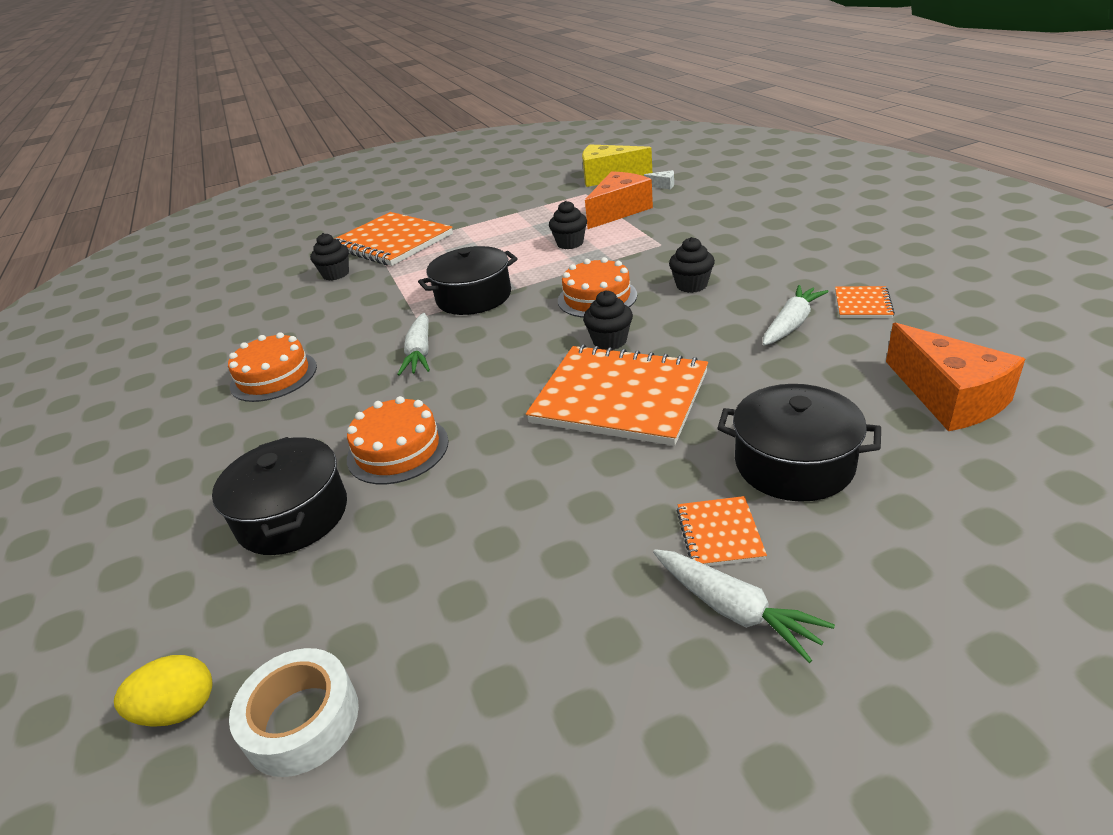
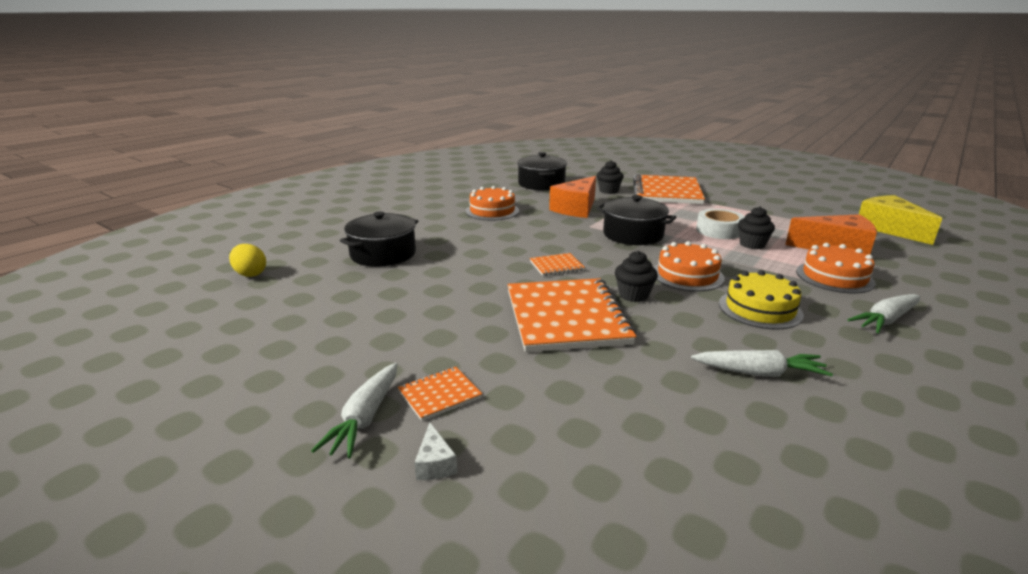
camera: 55 degrees right, 10 degrees down
white tape [229,648,359,777] -> white tape moved to [696,209,745,239]
orange cake [347,396,449,484] -> orange cake moved to [796,243,876,293]
white carrot [397,313,430,376] -> white carrot moved to [847,294,920,333]
white cheese [644,170,674,189] -> white cheese moved to [415,423,457,480]
black cupcake [669,237,715,293] -> yellow cake [719,270,804,329]
black pot [717,384,881,502] -> black pot moved to [517,152,567,190]
orange notebook [835,286,895,318] -> orange notebook moved to [530,253,585,276]
orange cheese [886,322,1025,431] -> orange cheese moved to [549,176,596,218]

